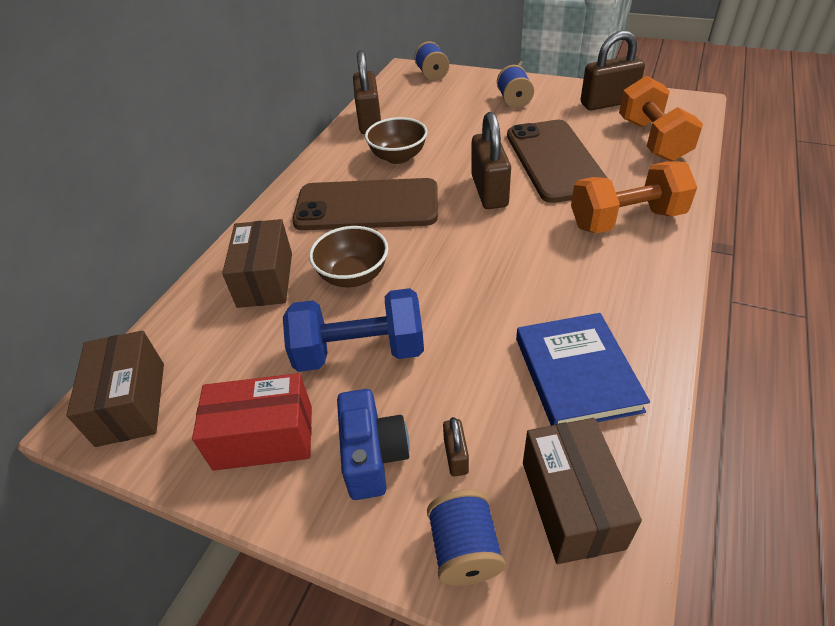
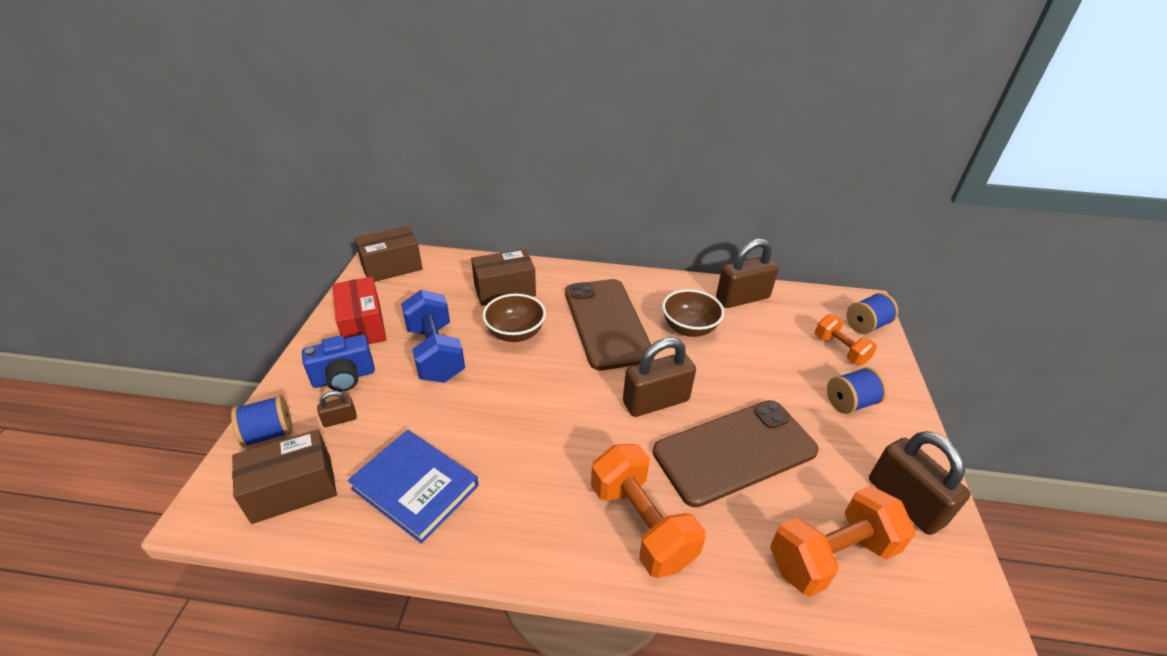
camera: 70 degrees right, 5 degrees down
blue book [516,313,650,426] -> blue book turned 60 degrees clockwise [347,430,479,544]
none -> orange dumbbell [815,314,877,365]

